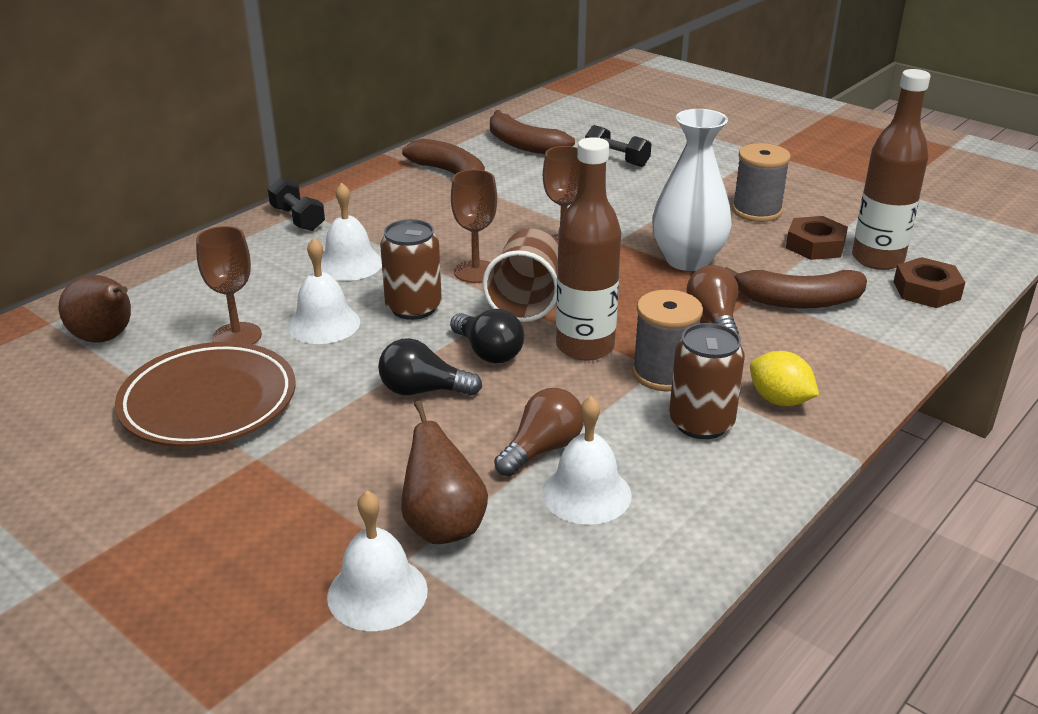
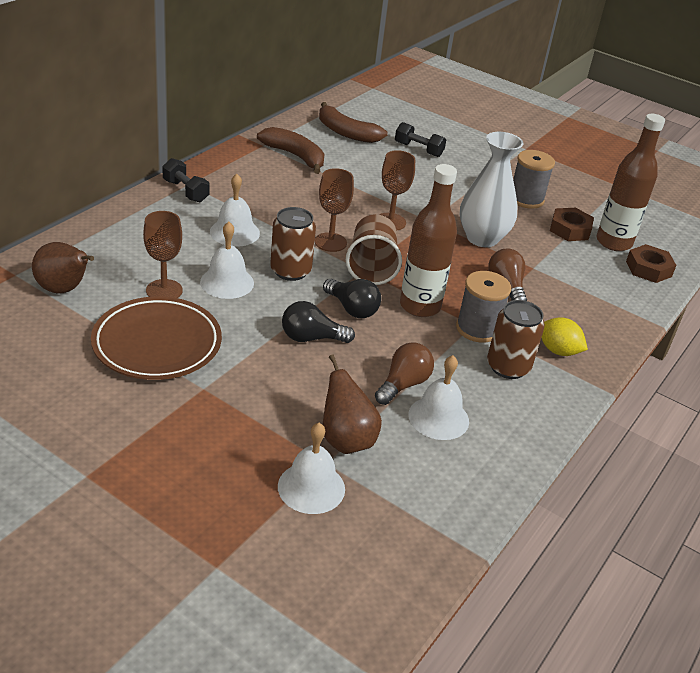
camera: 10 degrees left, 5 degrees up
brown banana [725,267,867,309] -> none

